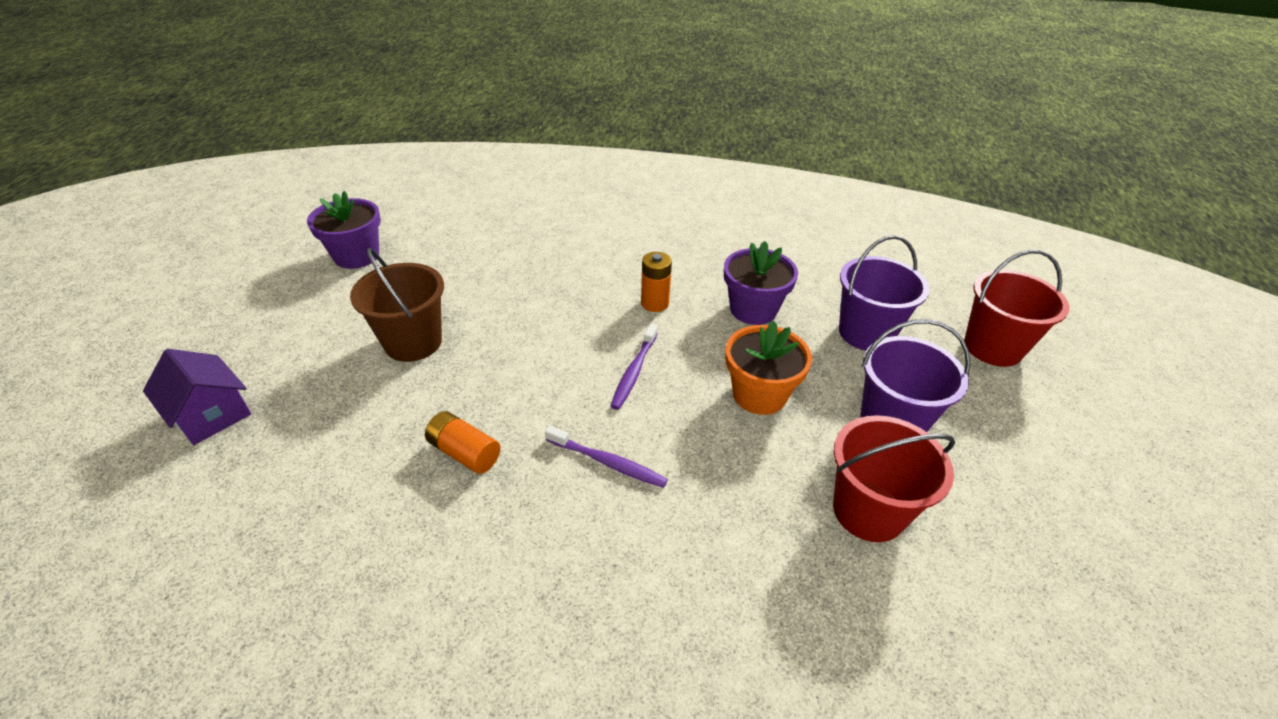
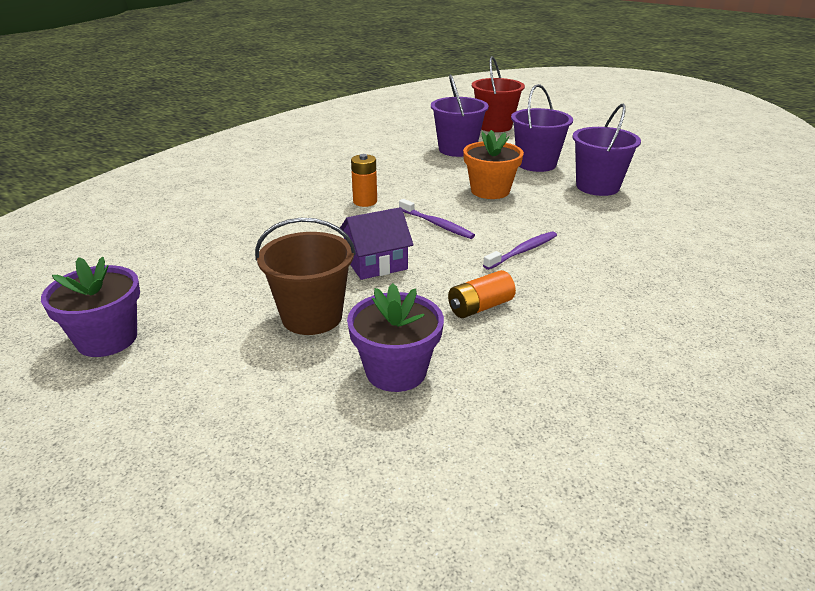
camera: 65 degrees left, 10 degrees down
purple house [143,349,251,445] -> purple house moved to [340,207,413,280]
purple flower pot [724,241,798,325] -> purple flower pot moved to [347,283,444,392]
red bucket [833,415,955,542] -> purple bucket [572,103,641,196]

